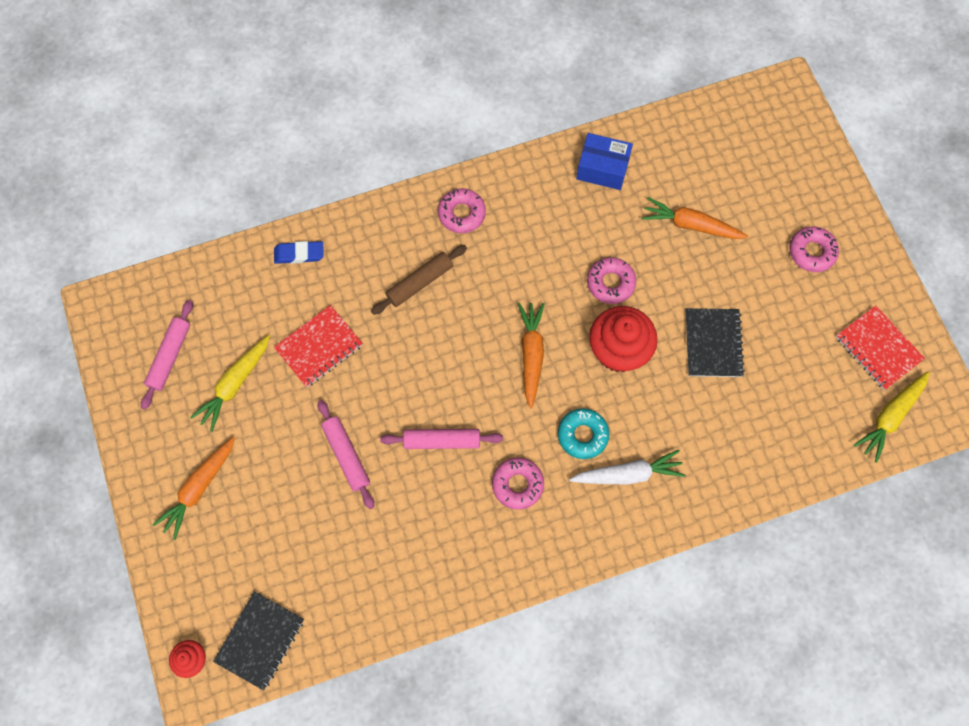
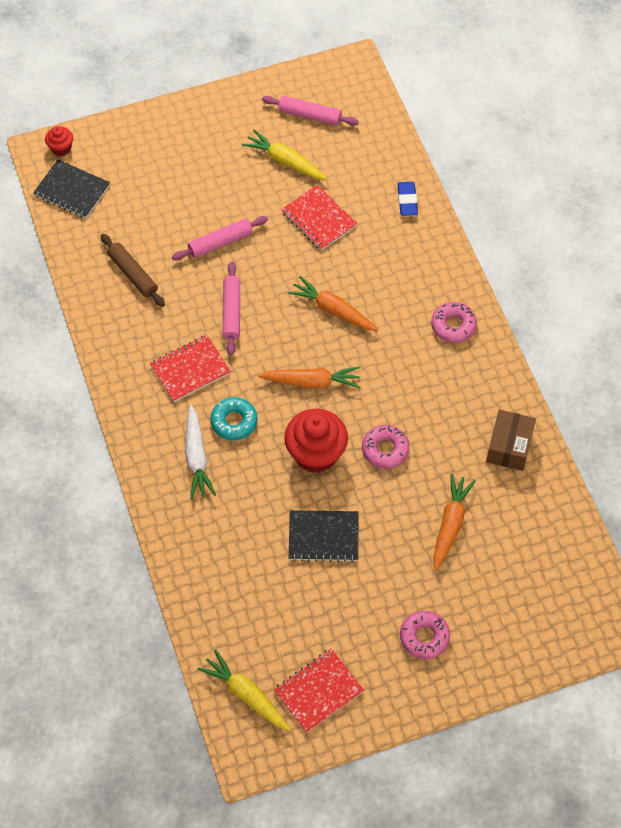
camera: 90 degrees right, 10 degrees down
orange carrot [152,436,235,540] -> orange carrot moved to [288,276,378,331]
brown rolling pin [371,245,467,315] -> brown rolling pin moved to [101,234,165,307]
pink donut [492,457,544,510] -> red notebook [150,335,231,402]
blue box [576,133,633,190] -> brown box [486,410,536,471]

